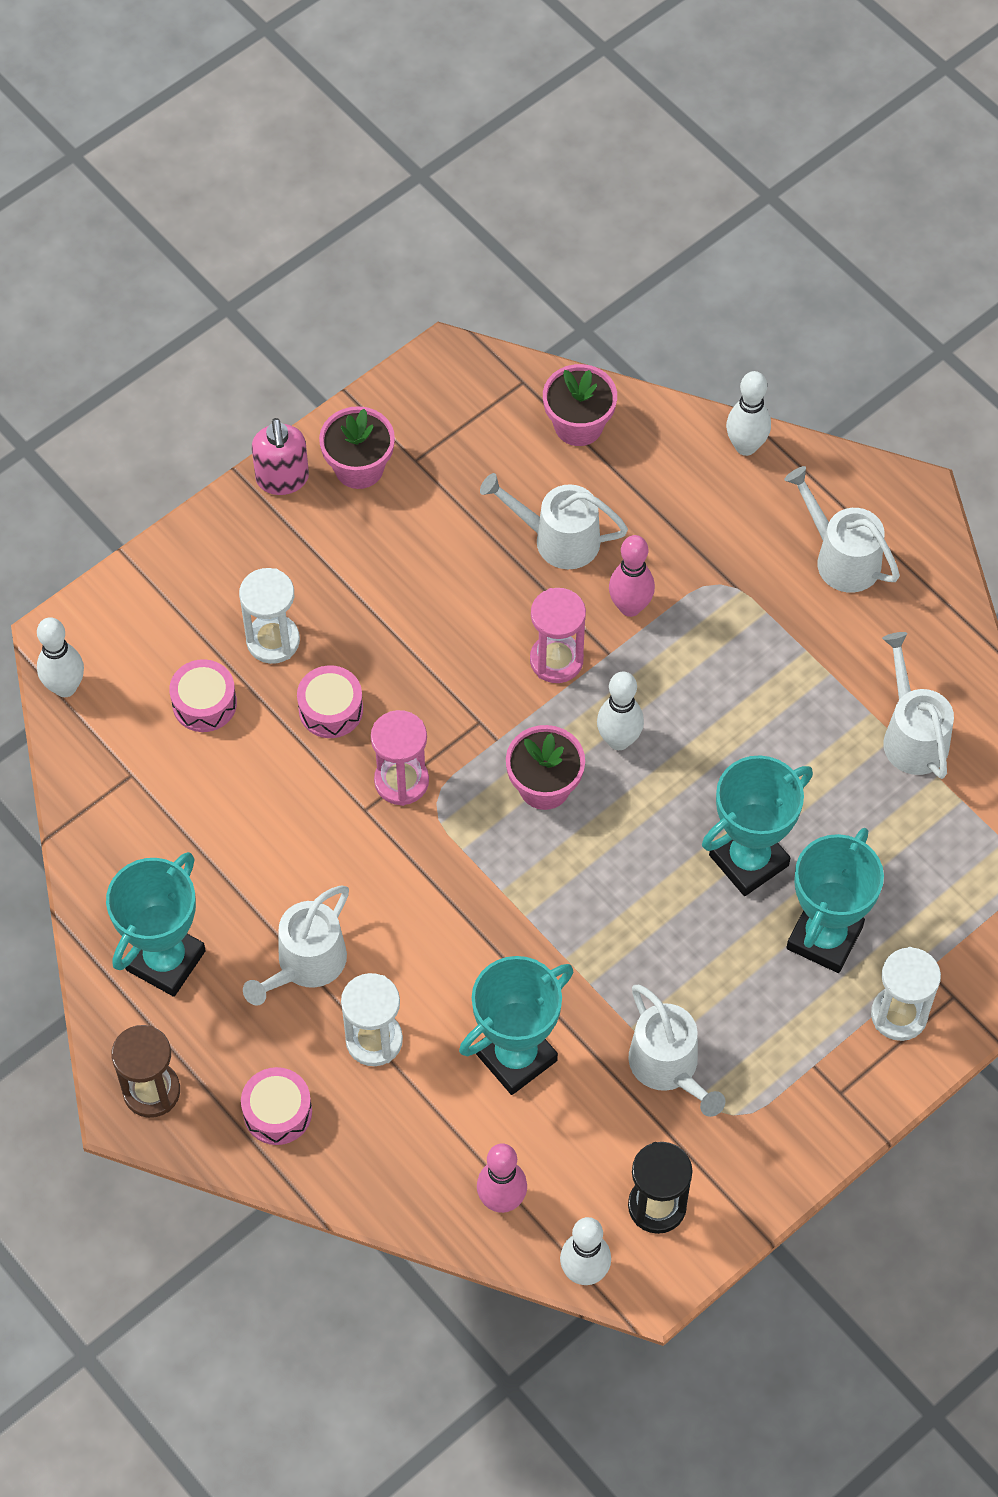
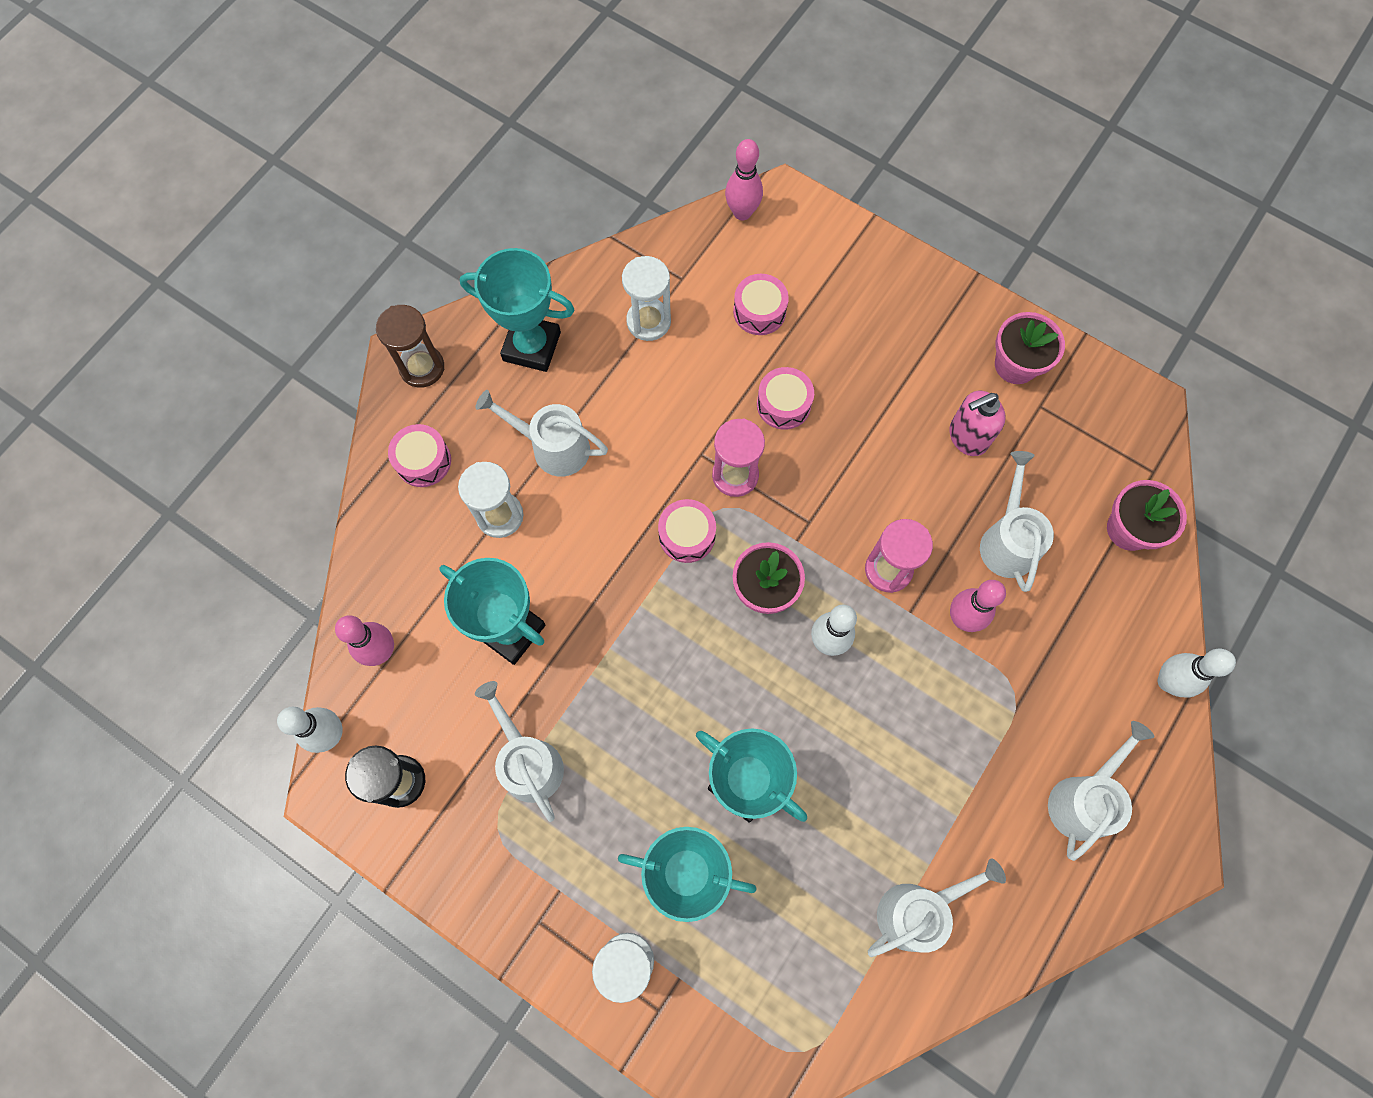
camera: 75 degrees right, 10 degrees up
white bowling pin [37,617,84,697] -> pink bowling pin [725,139,763,220]
white hourglass [239,568,300,664] -> white hourglass moved to [622,256,671,341]
pink soap dispenser [252,418,309,495] -> pink soap dispenser moved to [949,391,1006,456]
white watering can [628,985,725,1117] -> white watering can turned 105 degrees clockwise [475,681,564,822]
none -> pink drum [658,499,716,563]

